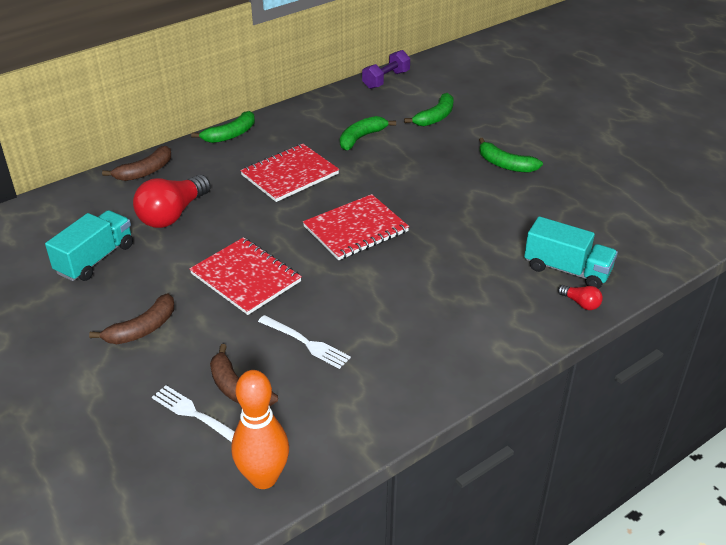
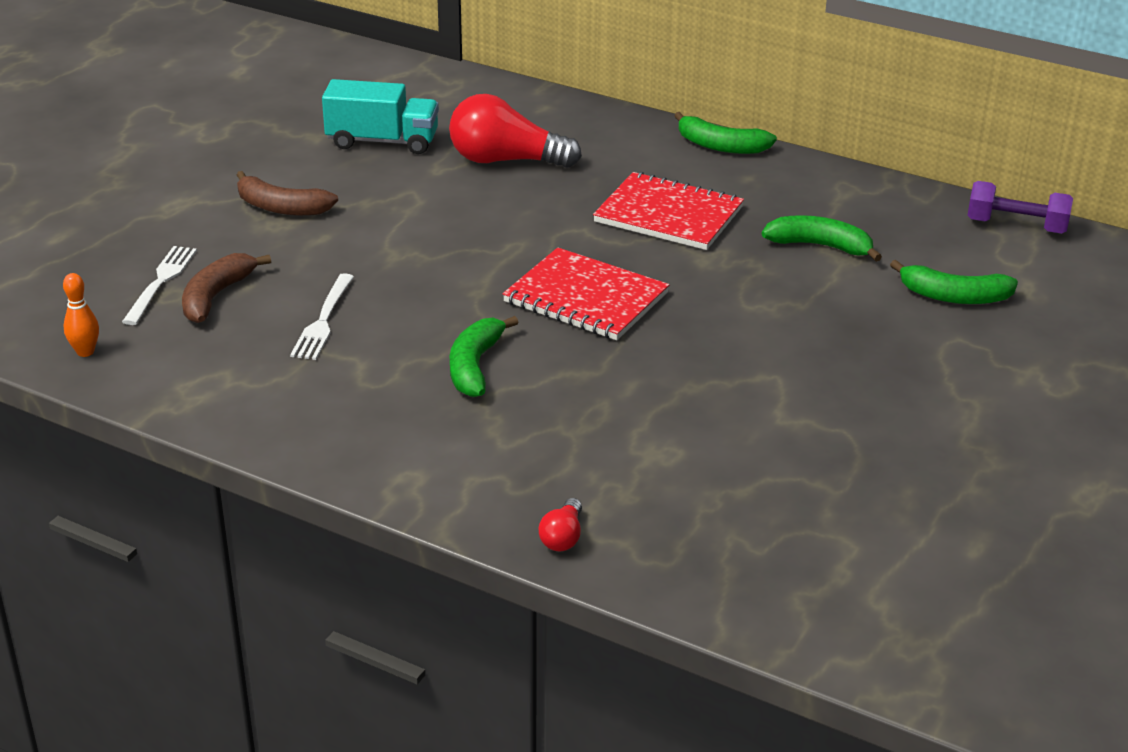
camera: 65 degrees right, 5 degrees down
brown banana [102,146,171,181] -> none
red notebook [189,237,302,315] -> none
orange bowling pin [232,370,289,489] -> orange bowling pin [63,273,99,357], size x0.49
green banana [479,138,543,172] -> green banana moved to [450,316,519,397]
turquoise truck [524,216,618,289] -> none

